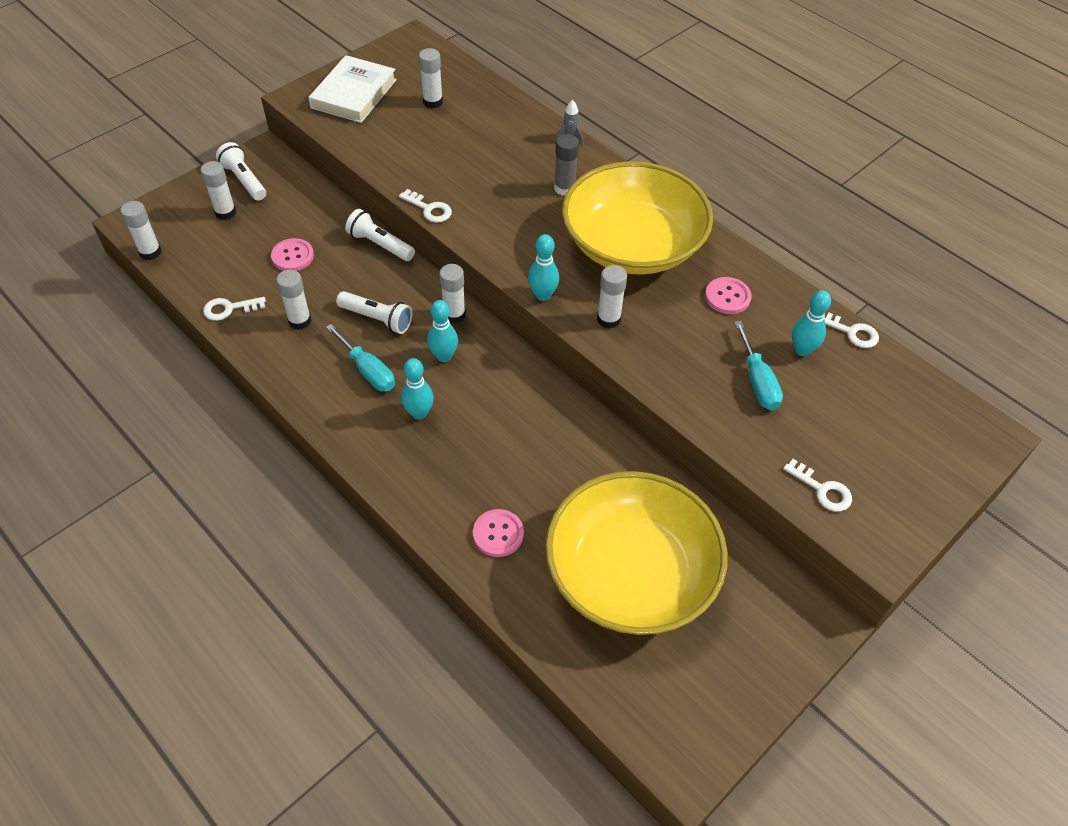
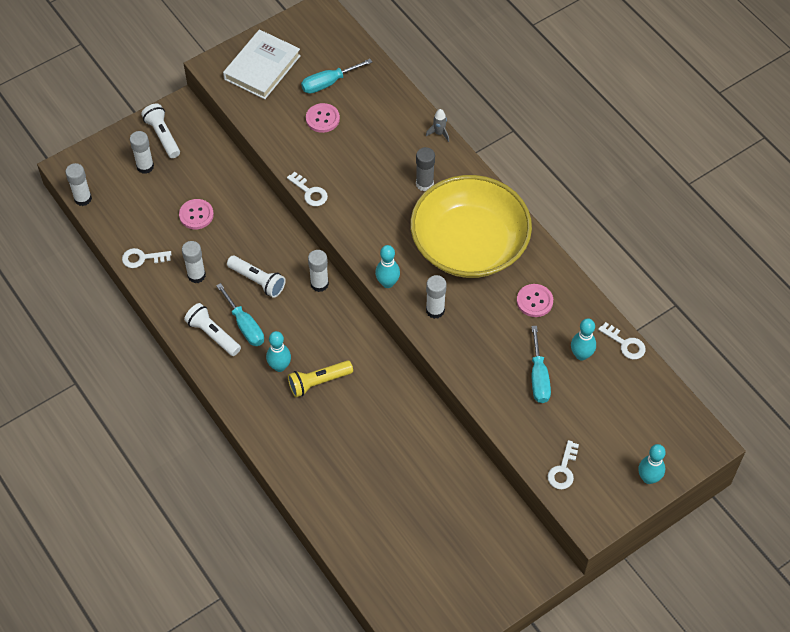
camera: 10 degrees right, 5 degrees up
white flashlight [345,209,415,261] -> white flashlight moved to [184,303,241,356]
white glue stick [419,48,443,108] -> turquoise screwdriver [301,59,372,94]
turquoise bowling pin [427,300,458,362] -> turquoise bowling pin moved to [638,444,666,484]
pink button [473,509,524,557] -> pink button moved to [306,103,340,133]
yellow bowl [545,471,728,635] -> none
white key [783,459,852,512] -> white key turned 60 degrees clockwise [548,440,579,489]
none -> yellow flashlight [288,360,353,397]

